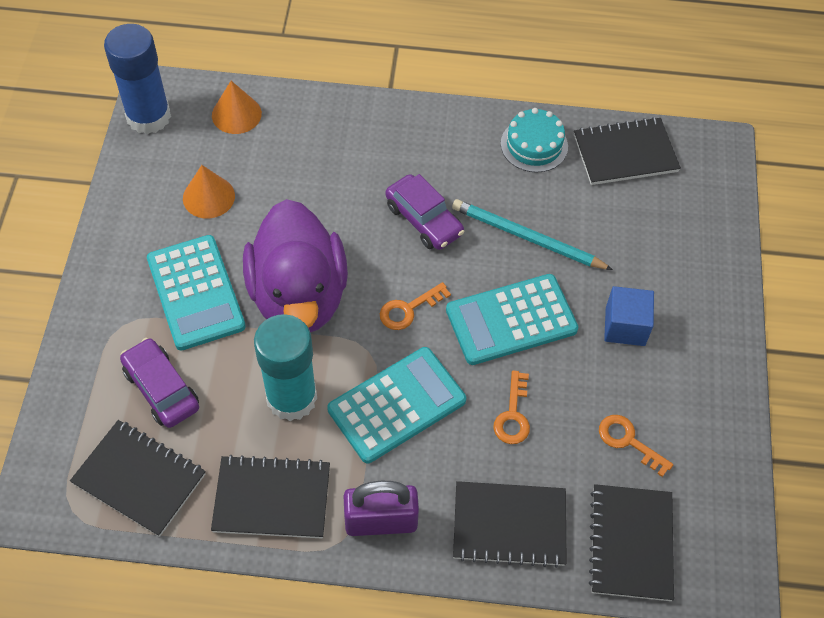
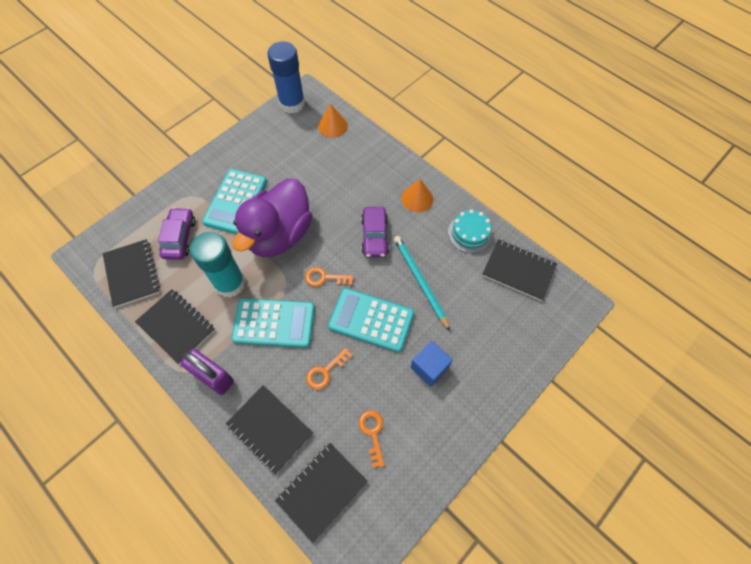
camera: 40 degrees right, 5 degrees up
orange cone [183,165,235,218] -> orange cone moved to [401,179,433,212]

